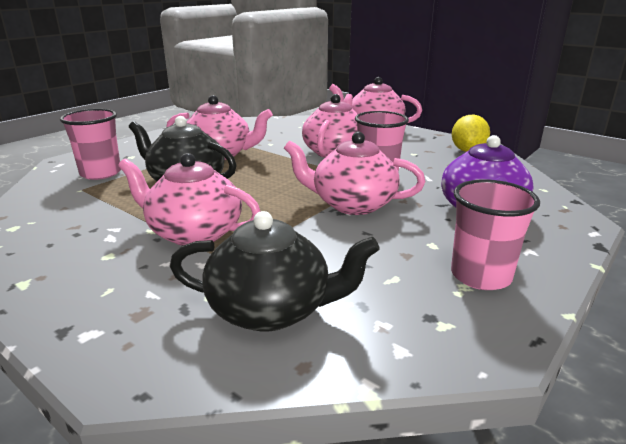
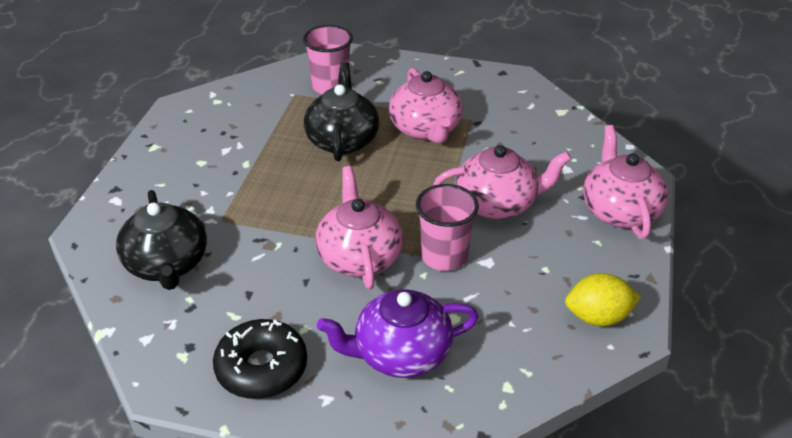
camera: 65 degrees right, 15 degrees up
pink teapot [118,153,261,246] -> none
pink cup [451,180,540,290] -> black donut [213,319,307,399]

